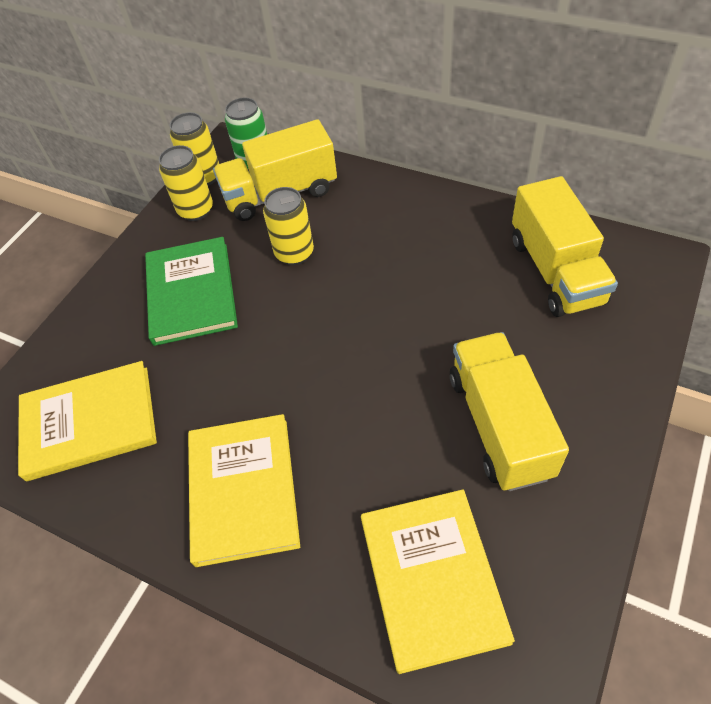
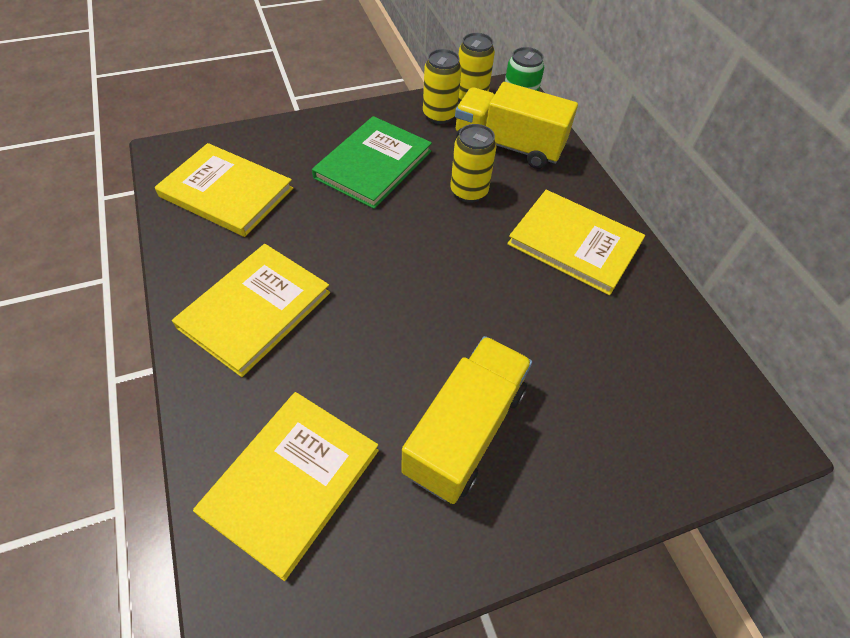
camera: 35 degrees right, 0 degrees up
yellow truck [512,176,618,317] -> none
none -> yellow book [507,190,645,295]

